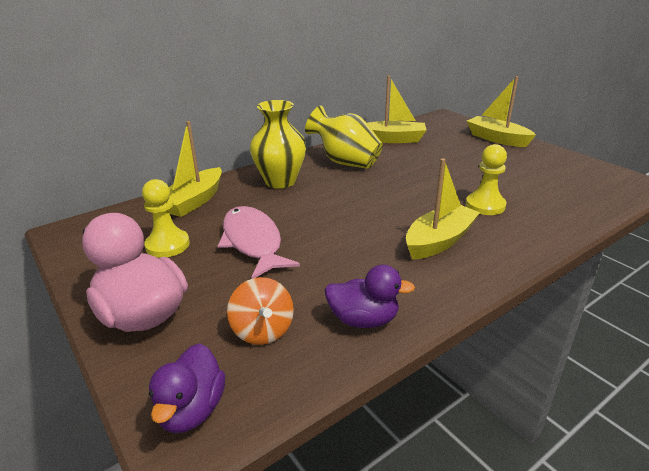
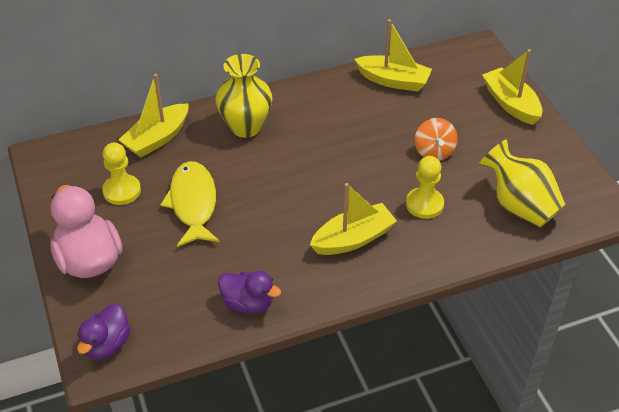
camera: 15 degrees right, 15 degrees up
pink fish [218,206,300,279] -> yellow fish [160,161,219,247]
orange spinning top [227,277,294,345] -> orange spinning top moved to [415,118,458,161]
yellow vase [305,106,383,169] -> yellow vase moved to [479,139,565,228]

